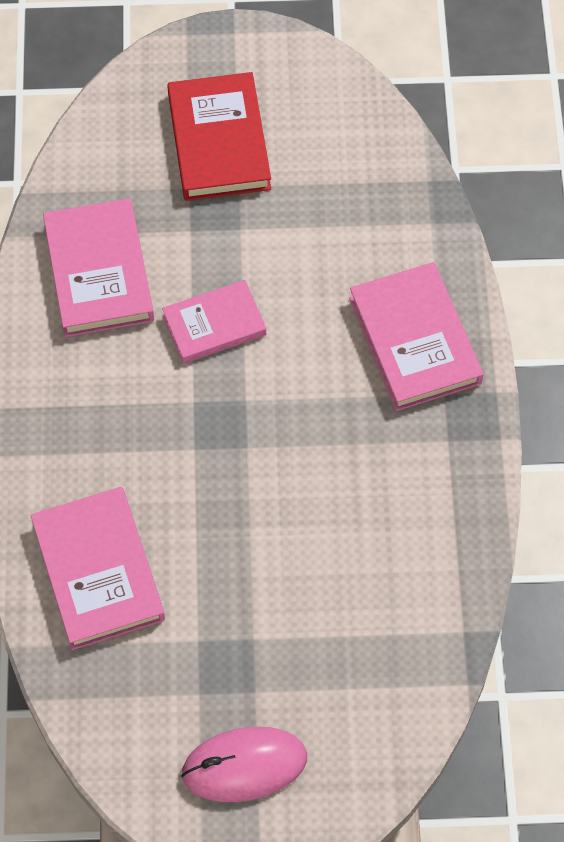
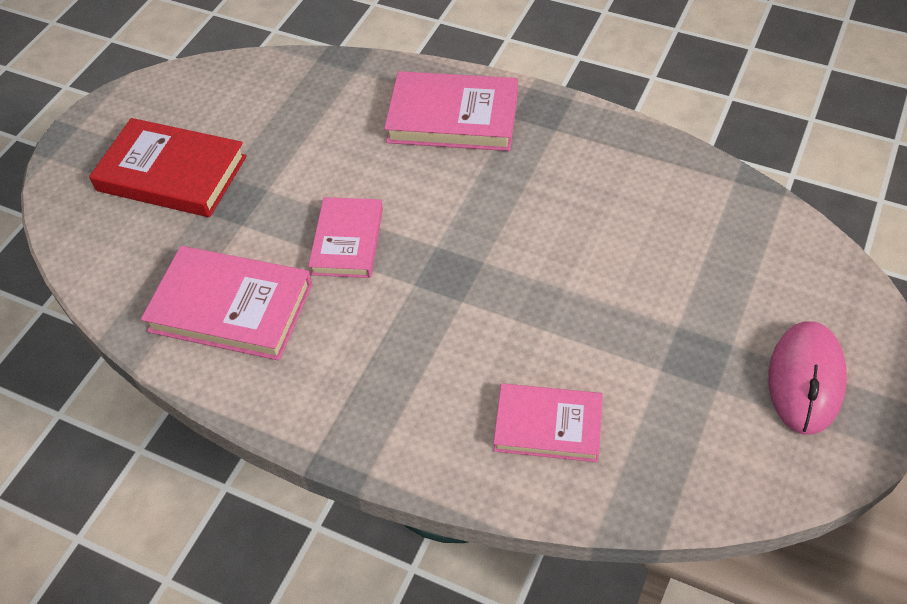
camera: 60 degrees left, 10 degrees down
pink book [30,487,165,650] -> pink book [493,383,603,462], size x0.66

